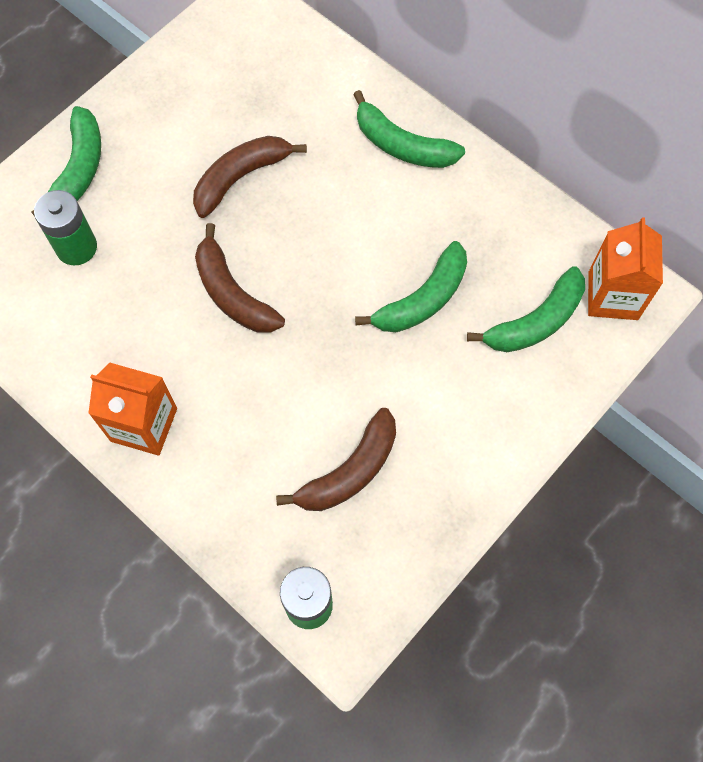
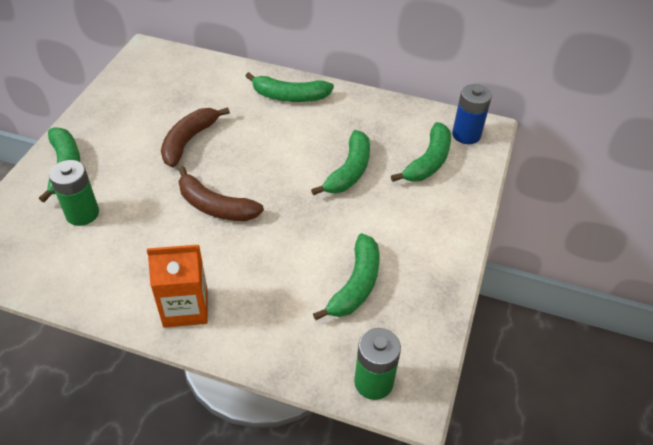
camera: 25 degrees left, 20 degrees down
brown banana [276,408,396,511] -> green banana [313,233,380,320]
orange carton [588,217,663,320] -> blue battery [452,84,492,144]

